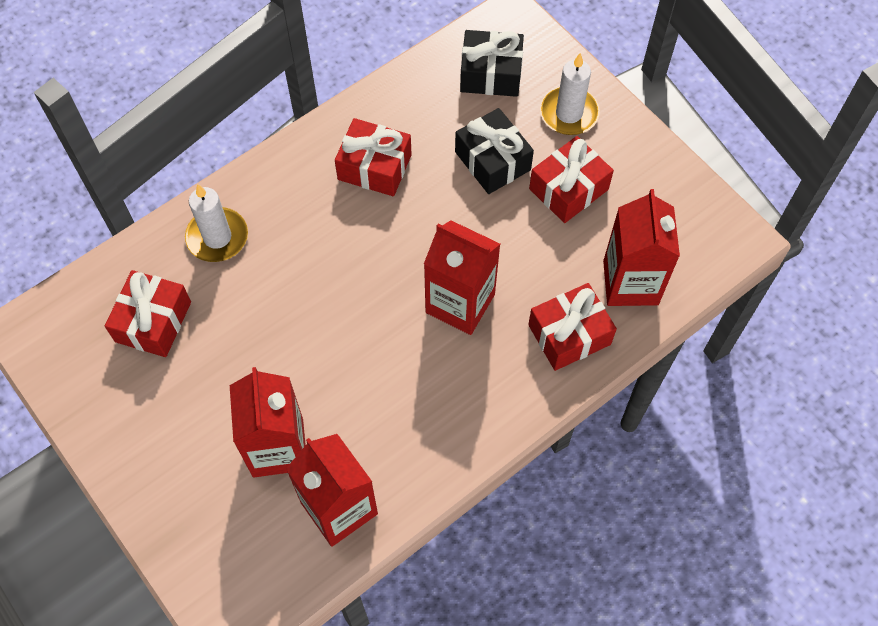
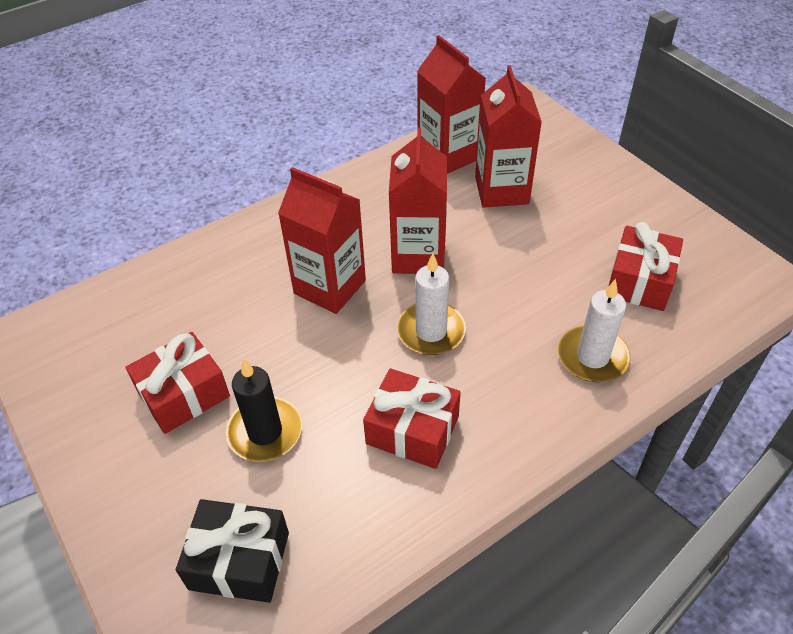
camera: 175 degrees left, 15 degrees down
black gift [455,108,534,194] -> black candle [226,358,302,462]
red gift [528,283,617,371] -> none
white candle [540,53,600,135] -> white candle moved to [397,253,466,355]
red carton [603,189,680,306] -> red carton moved to [389,128,447,274]

